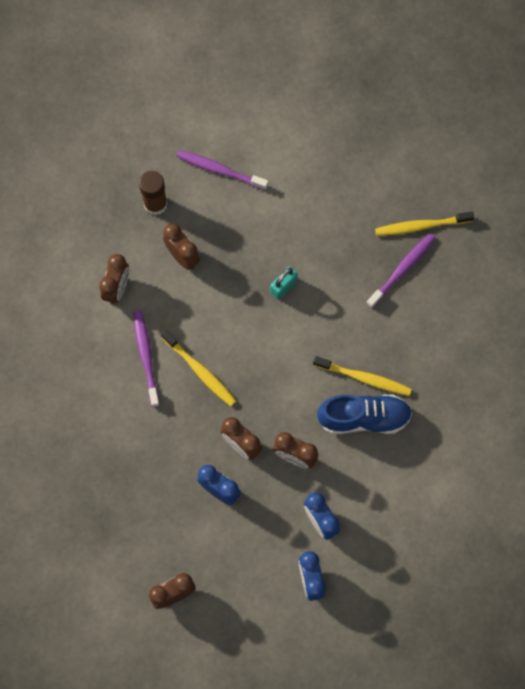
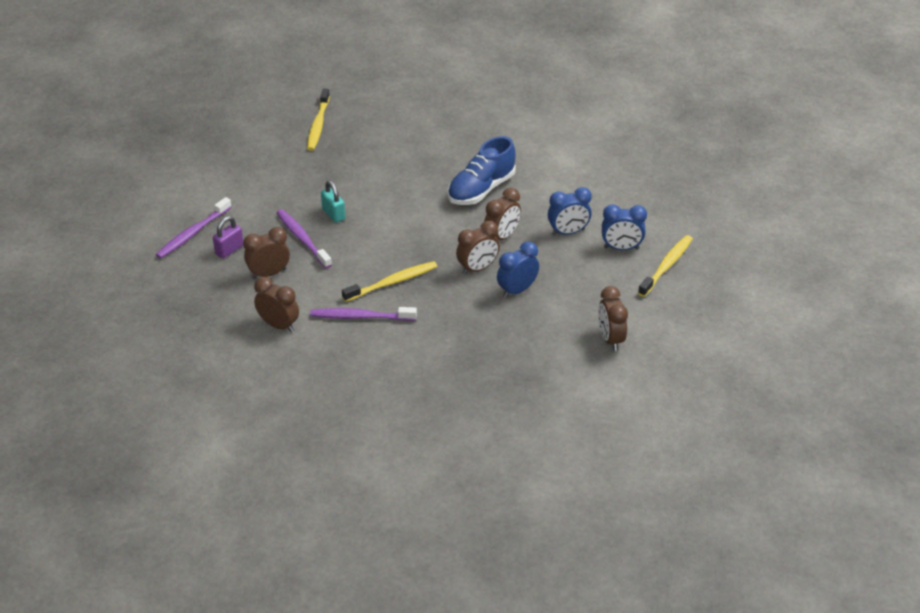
camera: 75 degrees left, 30 degrees down
brown glue stick [139,171,167,215] -> none
yellow toothbrush [313,356,412,396] -> yellow toothbrush moved to [638,235,693,297]
blue shoe [317,395,412,434] -> blue shoe turned 150 degrees counterclockwise [448,136,516,205]
purple toothbrush [366,233,436,308] -> purple toothbrush moved to [277,209,332,269]
none -> purple padlock [213,216,243,259]

